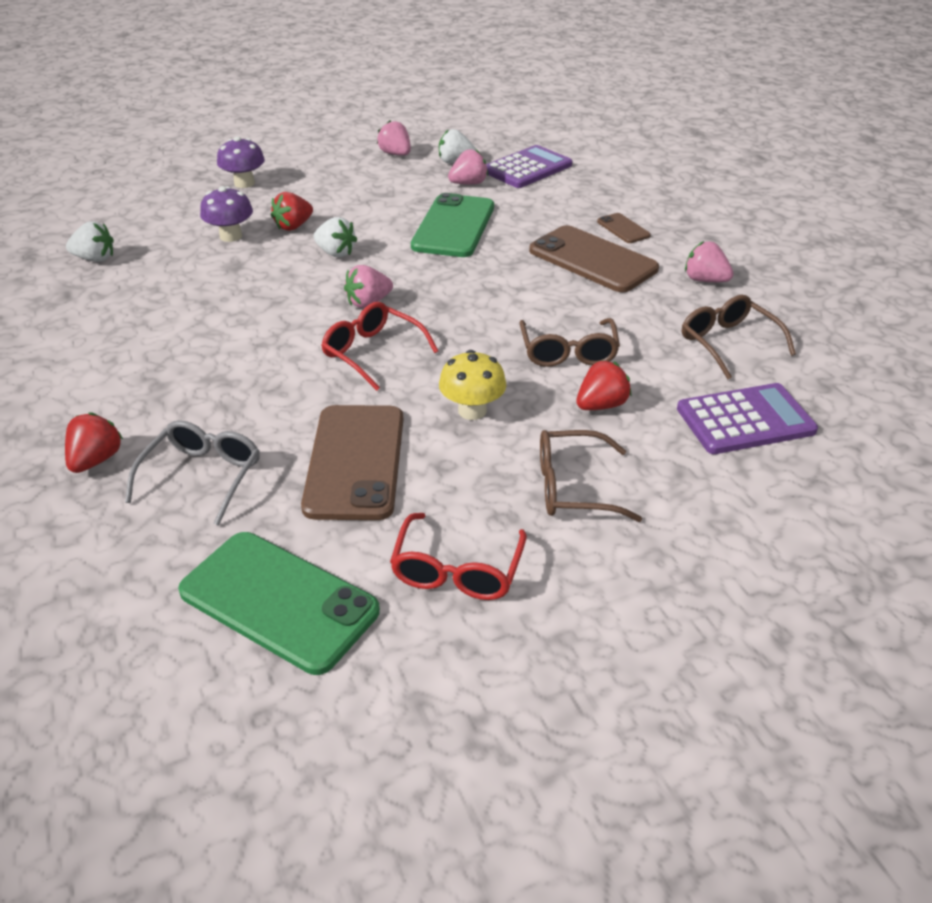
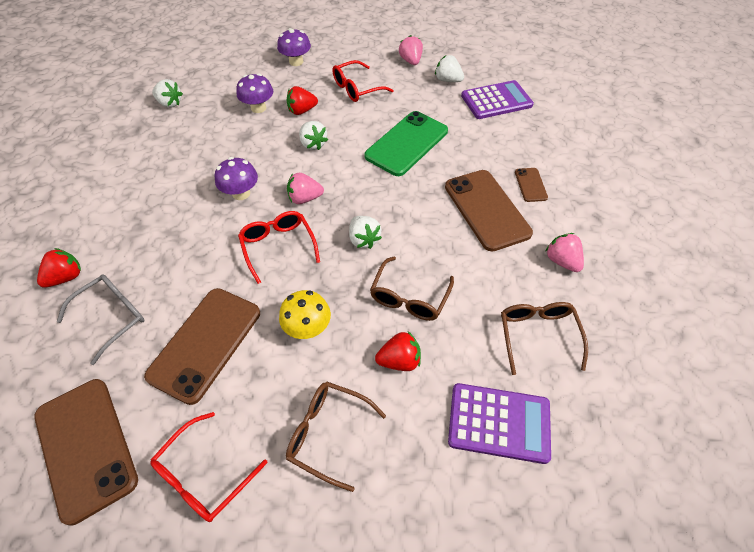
camera: 25 degrees right, 15 degrees up
green phone [178,532,380,675] -> brown phone [34,379,138,525]
pink strawberry [448,149,488,185] -> none
none -> purple mushroom [215,157,258,200]
none -> red glasses [332,60,394,102]
none -> white strawberry [349,216,382,249]

